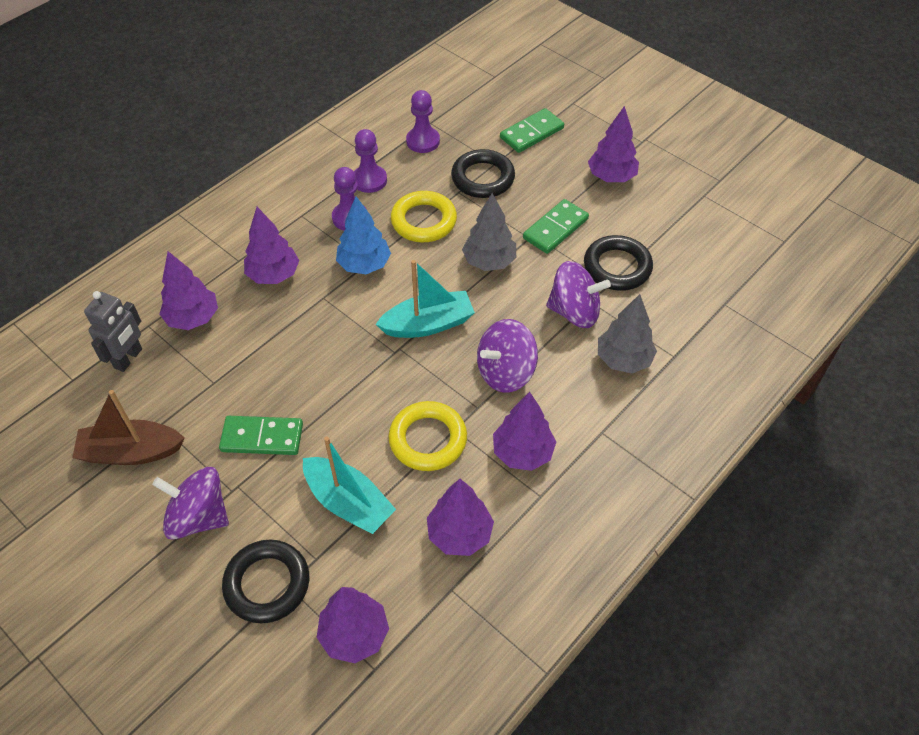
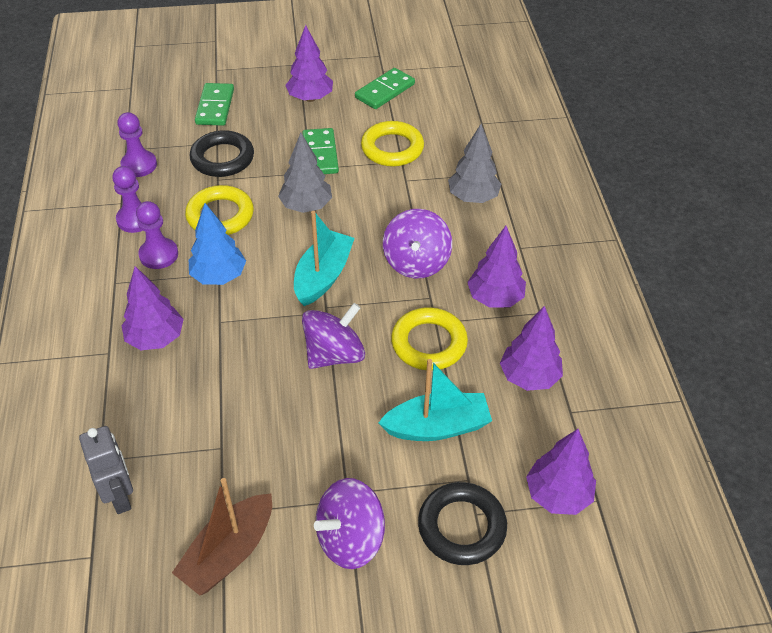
camera: 50 degrees left, 5 degrees down
purple tree [160,251,218,330] -> none
green domino [219,416,303,455] -> green domino moved to [355,68,415,109]
purple spinning top [546,261,611,328] -> purple spinning top moved to [302,303,365,369]
black ring [584,235,653,291] -> yellow ring [361,121,424,167]

